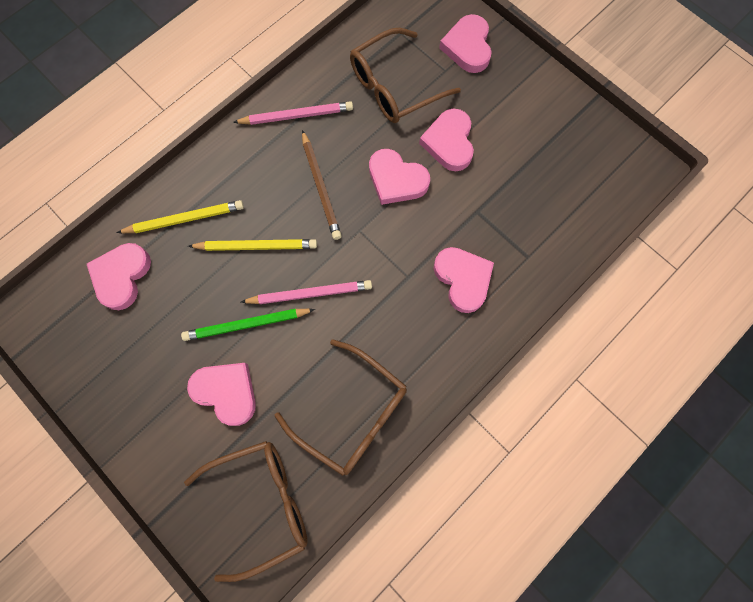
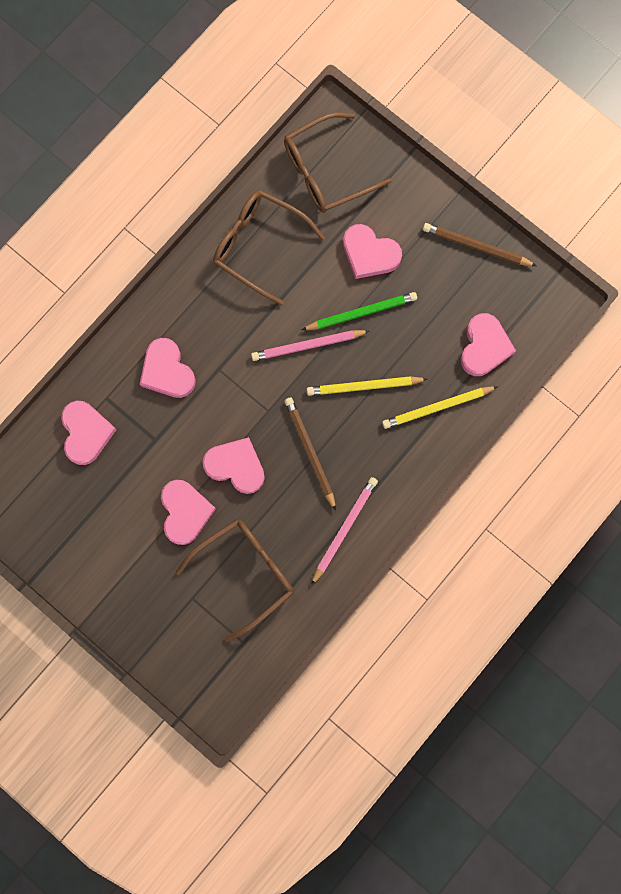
camera: 175 degrees right, 5 degrees up
pink pencil [233,101,353,125] -> pink pencil turned 135 degrees clockwise [311,477,378,586]
pink heart [439,14,492,73] -> pink heart moved to [61,401,117,465]
none -> brown pencil [423,223,537,266]

